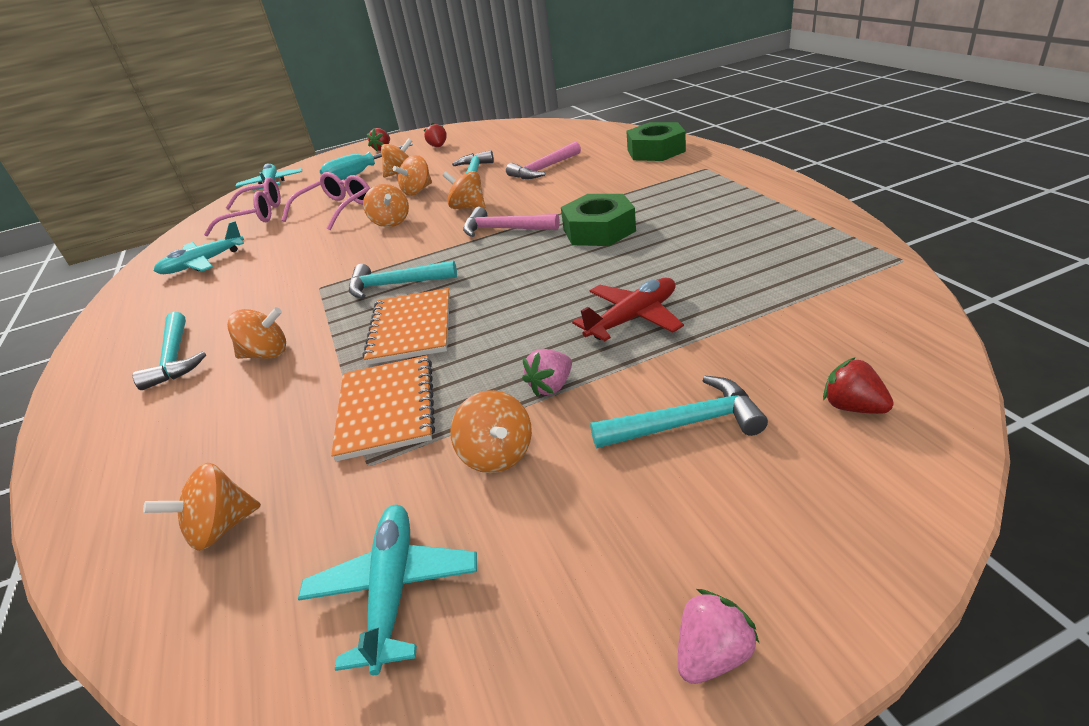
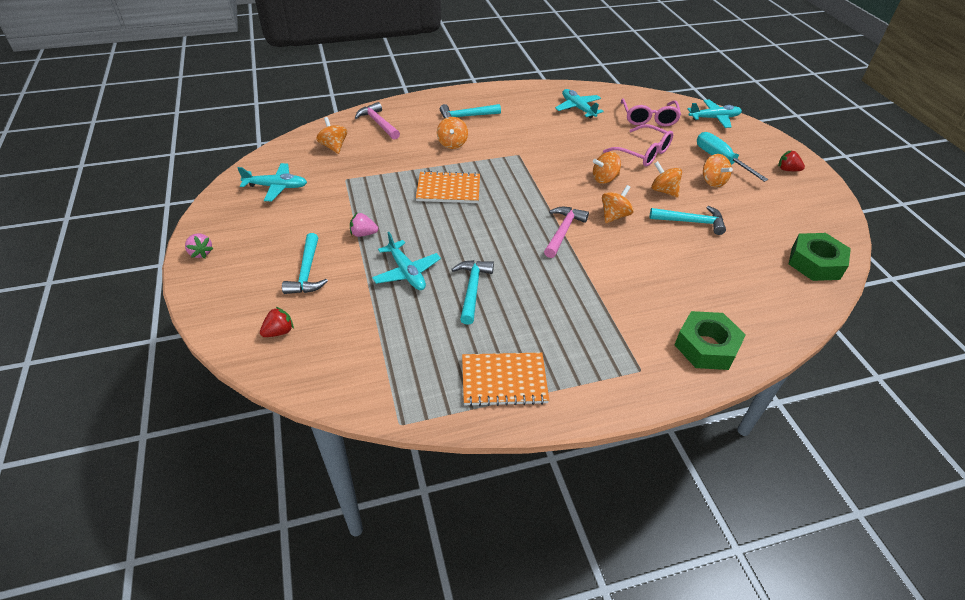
camera: 90 degrees right, 10 degrees up
orange notebook [331,355,435,461] -> orange notebook moved to [462,352,549,407]
turquoise hammer [349,260,457,299] -> turquoise hammer moved to [451,260,494,325]
red strawberry [424,123,447,147] -> none
orange spinning top [450,390,532,473] -> none
pink hammer [506,141,581,179] -> pink hammer moved to [355,102,400,140]
pink strawberry [522,349,572,397] -> pink strawberry turned 45 degrees counterclockwise [350,213,378,237]
green nut [561,194,636,246] -> green nut moved to [789,233,851,281]
red plane [572,278,684,341] -> turquoise plane [372,232,441,290]

